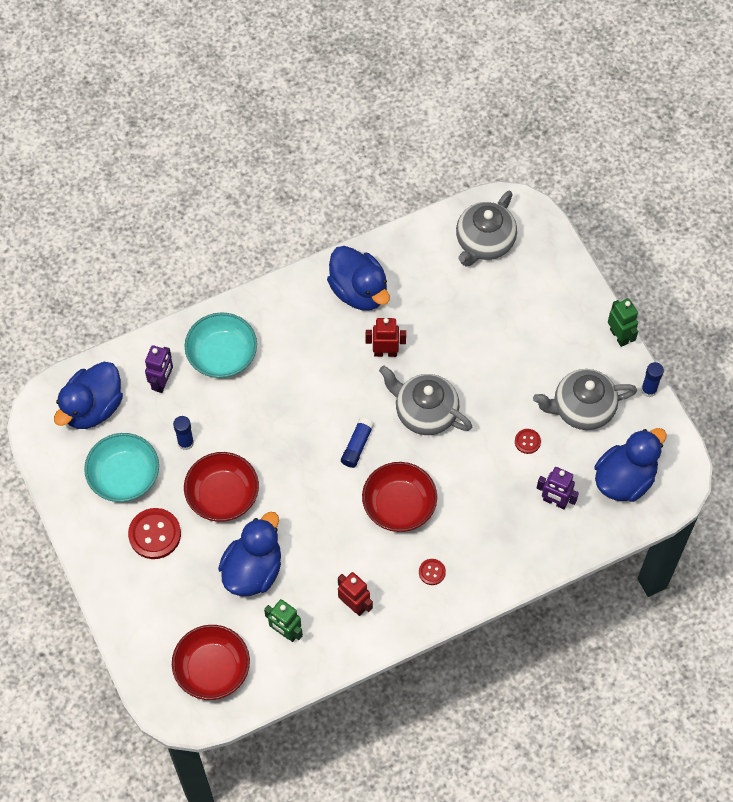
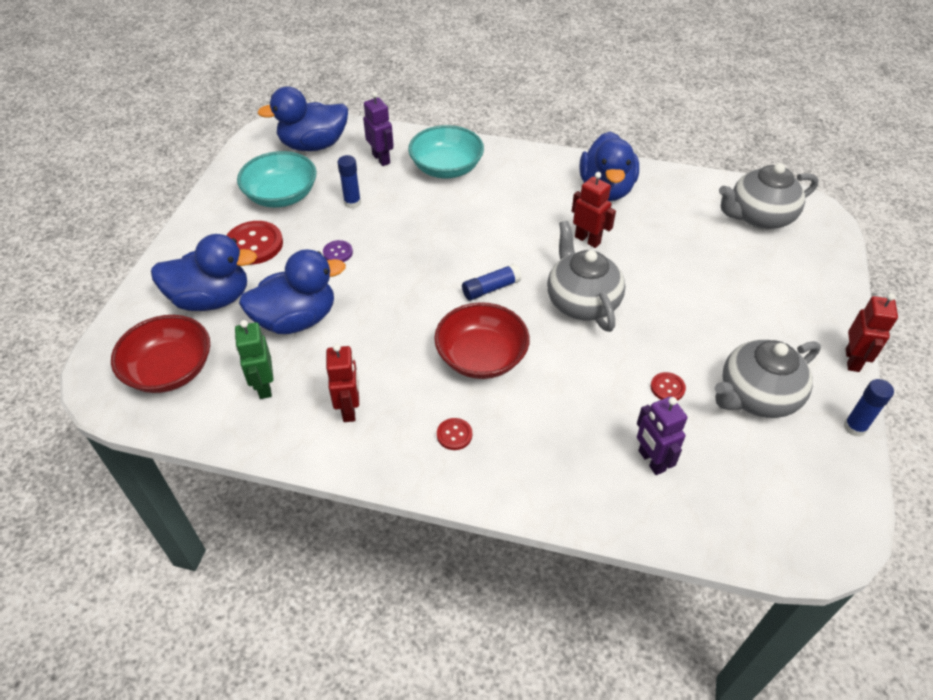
camera: 40 degrees right, 15 degrees down
purple robot [145,345,173,393] -> purple robot turned 90 degrees counterclockwise [363,92,394,166]
red bowl [184,452,259,522] -> purple button [323,240,353,262]
grey teapot [533,369,637,430] -> grey teapot turned 60 degrees counterclockwise [715,340,821,418]
blue duck [594,428,667,502] -> blue duck moved to [151,234,257,311]
green robot [608,298,638,347] -> red robot [846,293,898,372]

